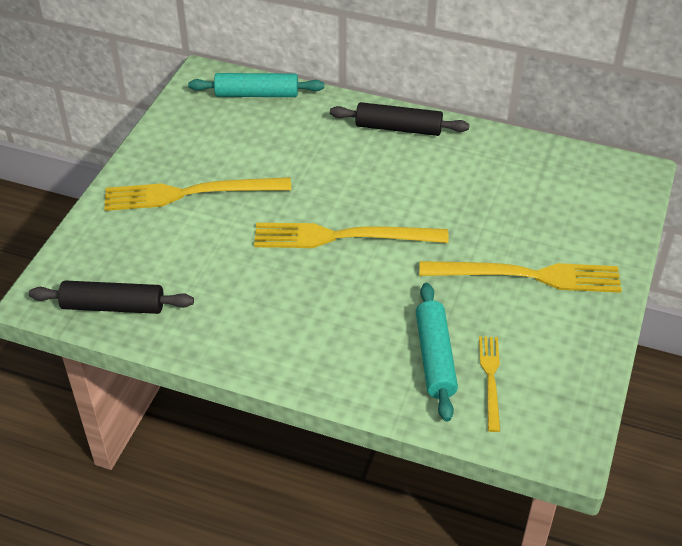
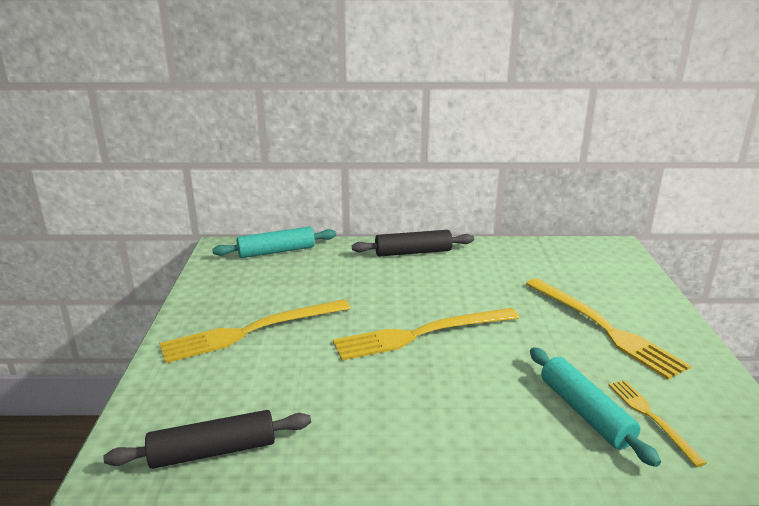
camera: 20 degrees left, 20 degrees down
yellow fork [419,261,622,293] -> yellow fork turned 75 degrees clockwise [526,278,691,380]

